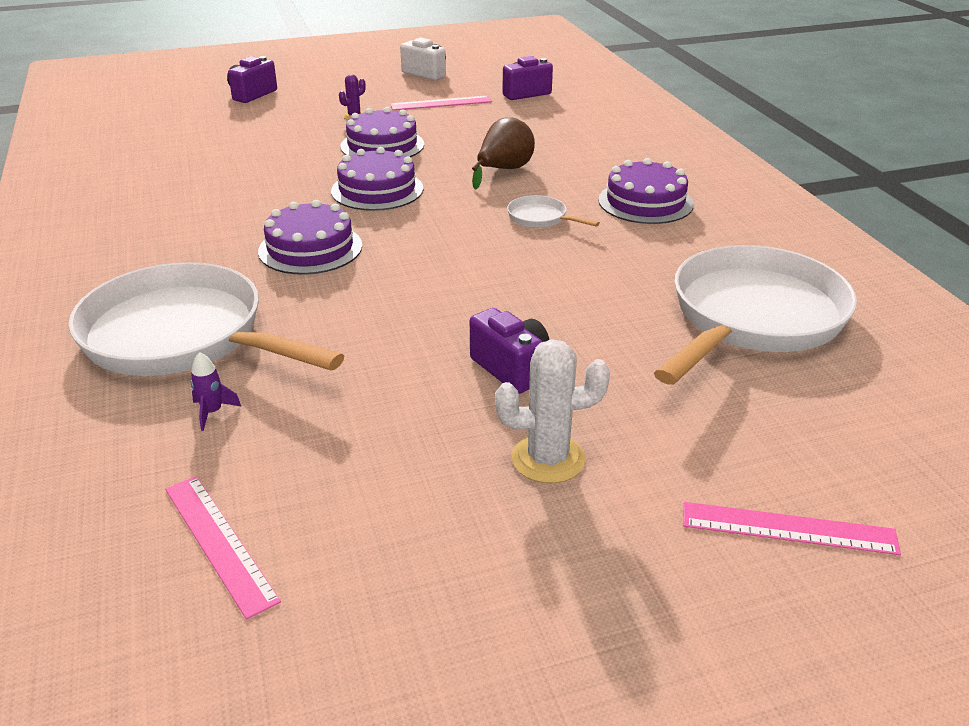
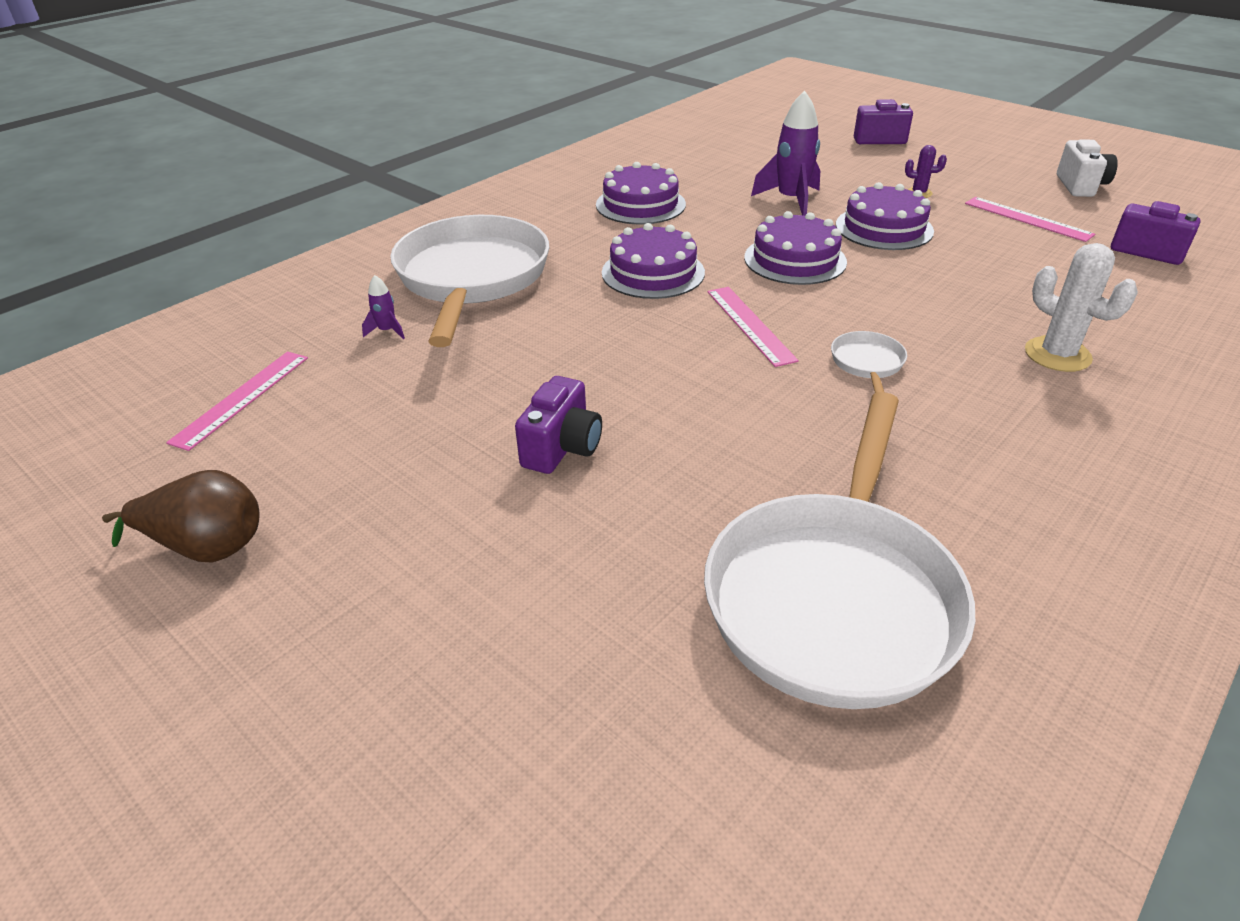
camera: 60 degrees right, 5 degrees up
brown pear [472,117,535,190] -> brown pear moved to [102,470,259,562]
white cactus [495,339,610,483] -> white cactus moved to [1025,243,1138,372]
purple cake [598,158,694,224] -> purple cake moved to [596,162,686,224]
white pan [654,245,857,385] -> white pan turned 105 degrees clockwise [704,392,975,709]
pink ruler [683,502,901,555] -> pink ruler moved to [707,287,799,367]
none -> purple rocket [751,91,820,216]

